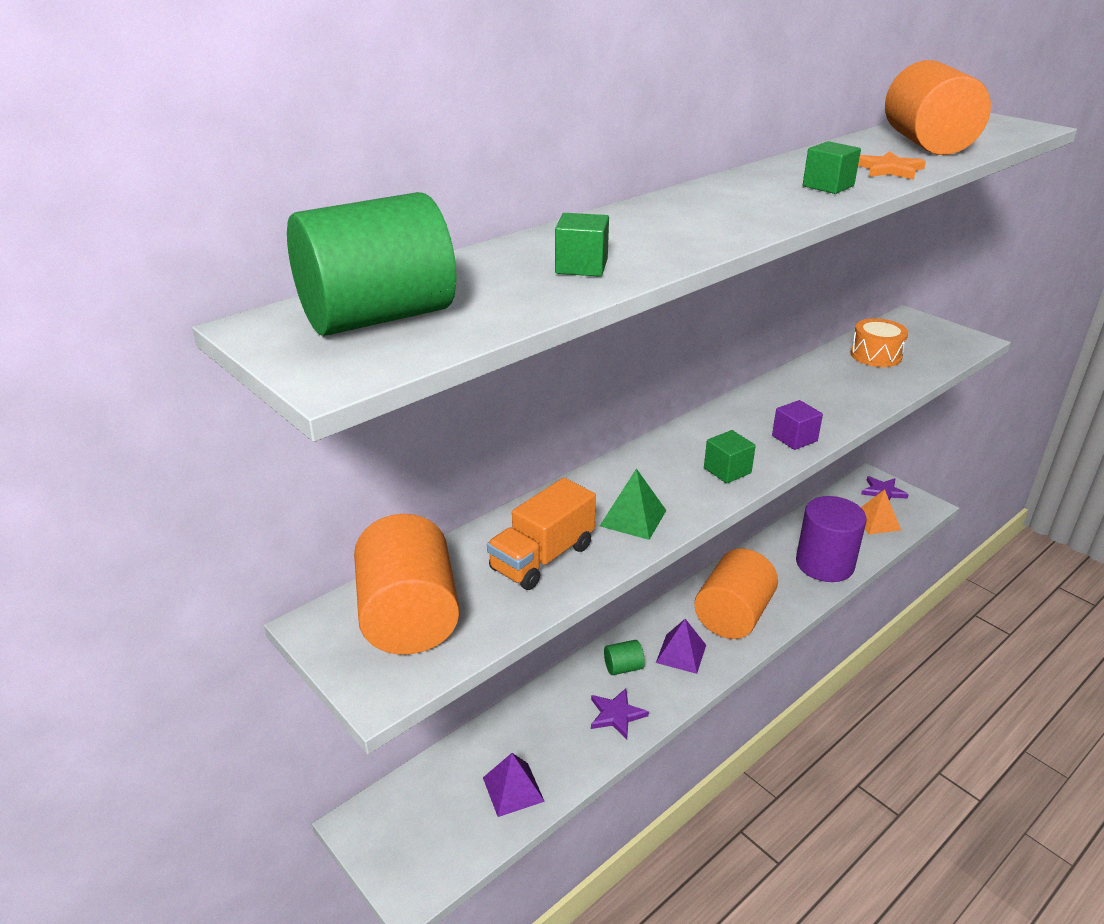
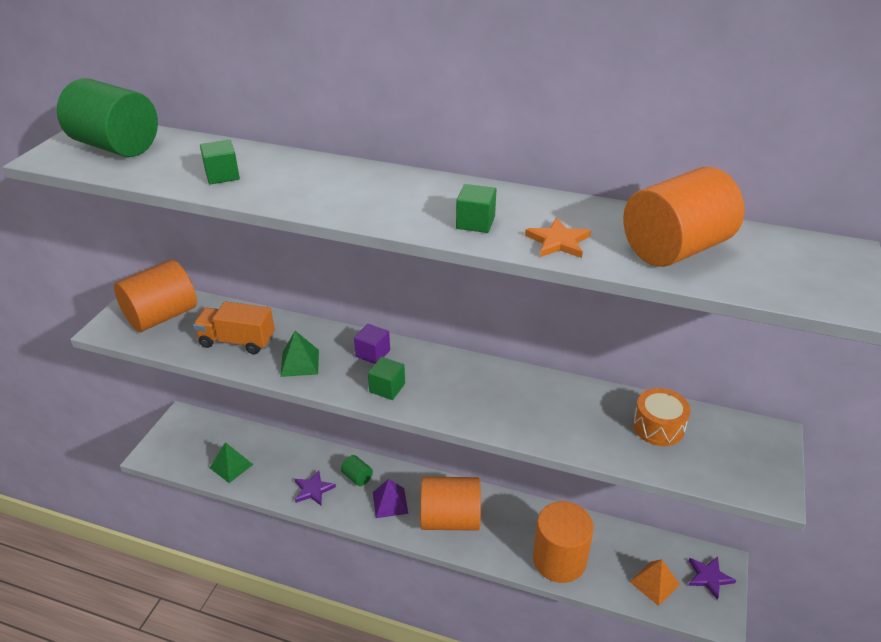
camera: 60 degrees right, 5 degrees up
purple pyramid [483,753,545,817] -> green pyramid [210,442,253,483]
purple cube [772,400,823,450] -> purple cube moved to [354,324,390,364]
purple cylinder [796,496,867,582] -> orange cylinder [533,501,594,583]

